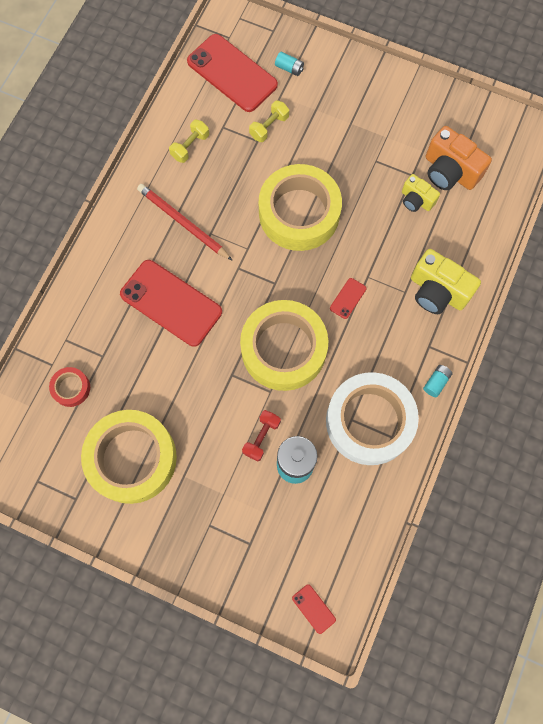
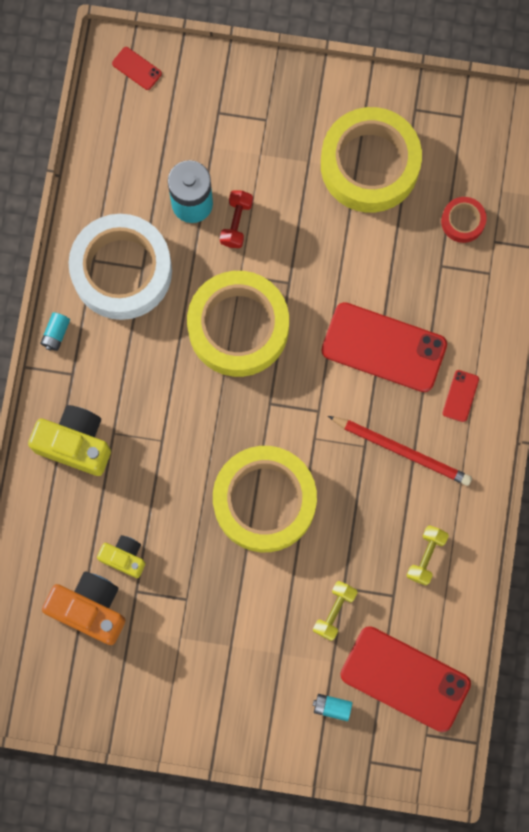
camera: 165 degrees right, 5 degrees up
red phone [330,278,366,319] -> red phone moved to [443,370,479,422]

